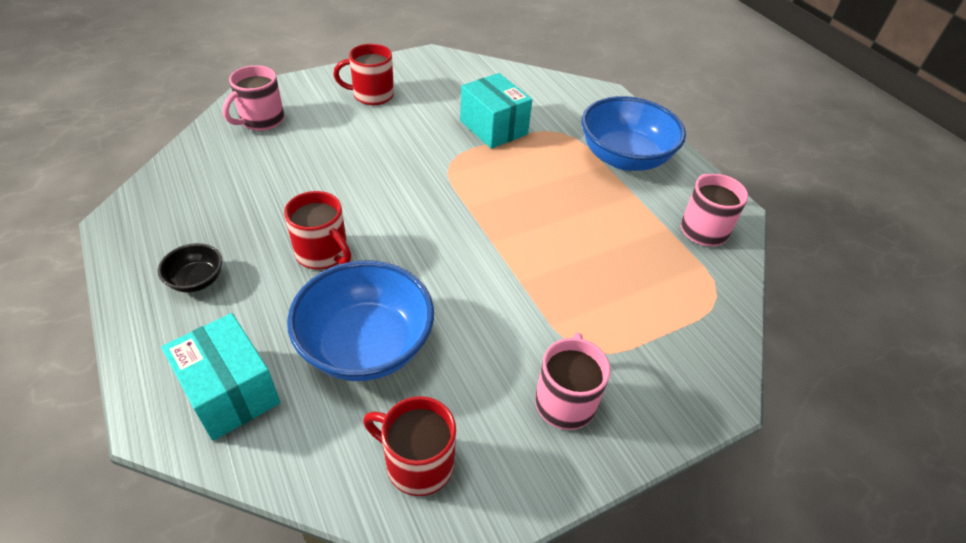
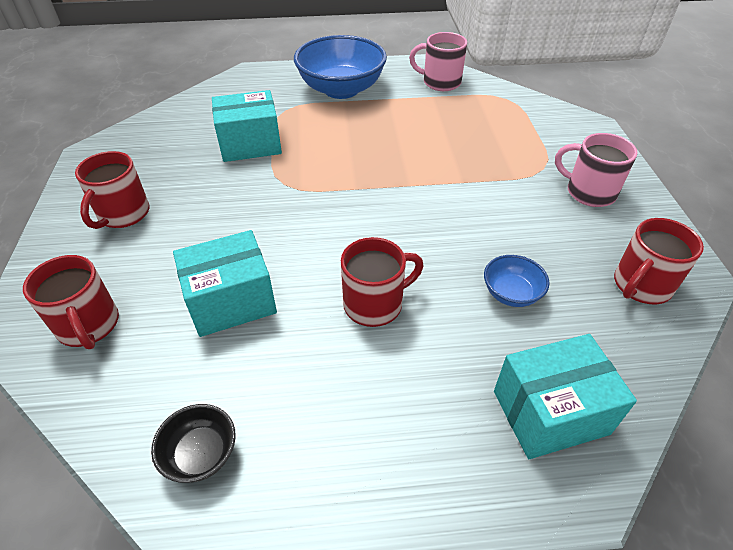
camera: 65 degrees left, 0 degrees up
black bowl [158,243,222,293] -> black bowl moved to [151,404,236,483]
pink mug [223,65,284,131] -> red mug [23,255,119,349]
blue bowl [287,261,434,381] -> blue bowl [484,255,550,307], size x0.47
none -> turquoise box [173,230,277,337]

